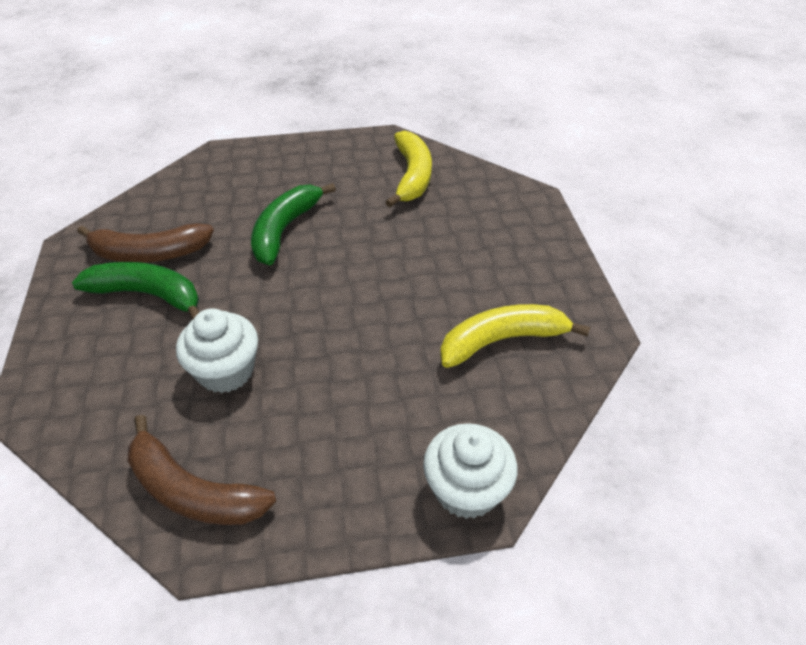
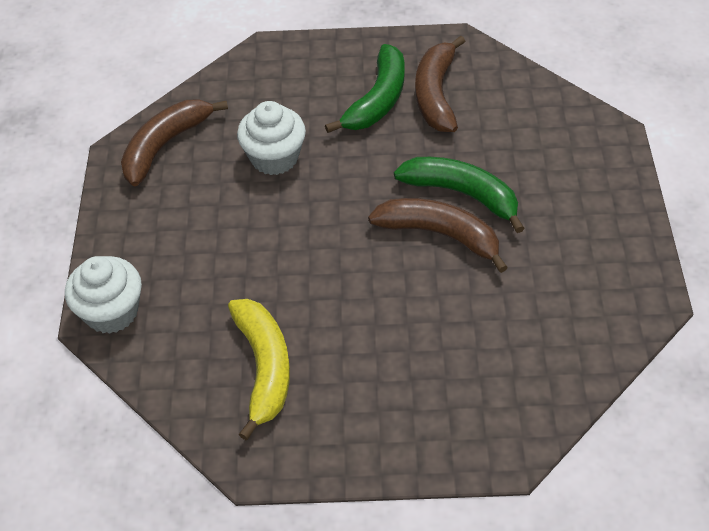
camera: 100 degrees right, 5 degrees up
yellow banana [386,130,432,208] -> none
none -> brown banana [368,198,508,273]

